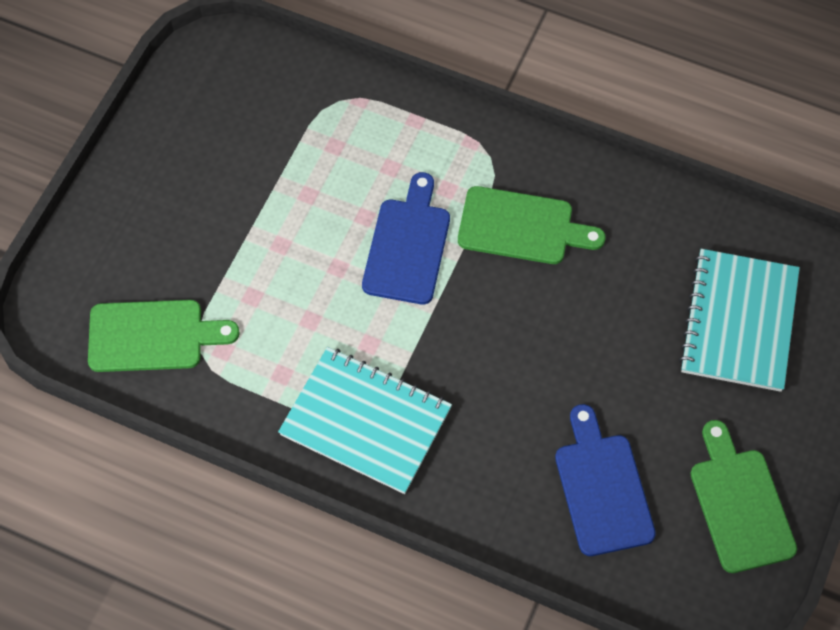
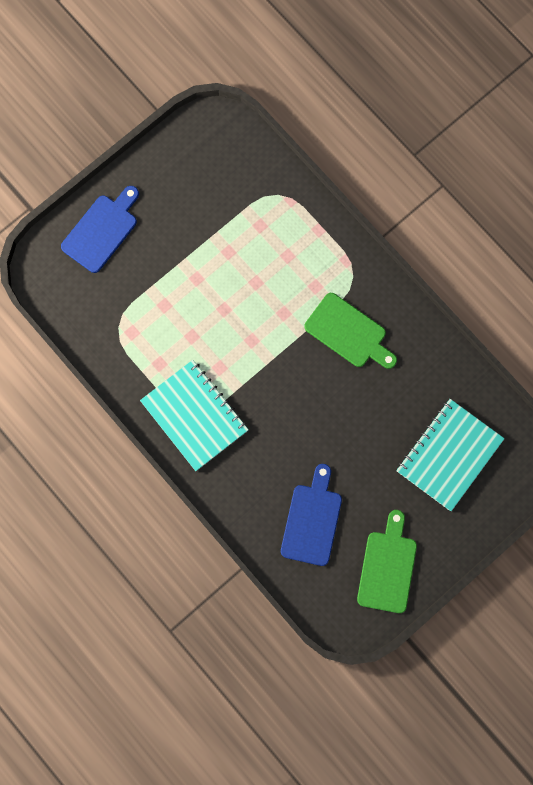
camera: 25 degrees right, 15 degrees up
green cutting board [88,300,240,372] -> none
blue cutting board [362,172,450,304] -> blue cutting board moved to [61,186,139,273]

